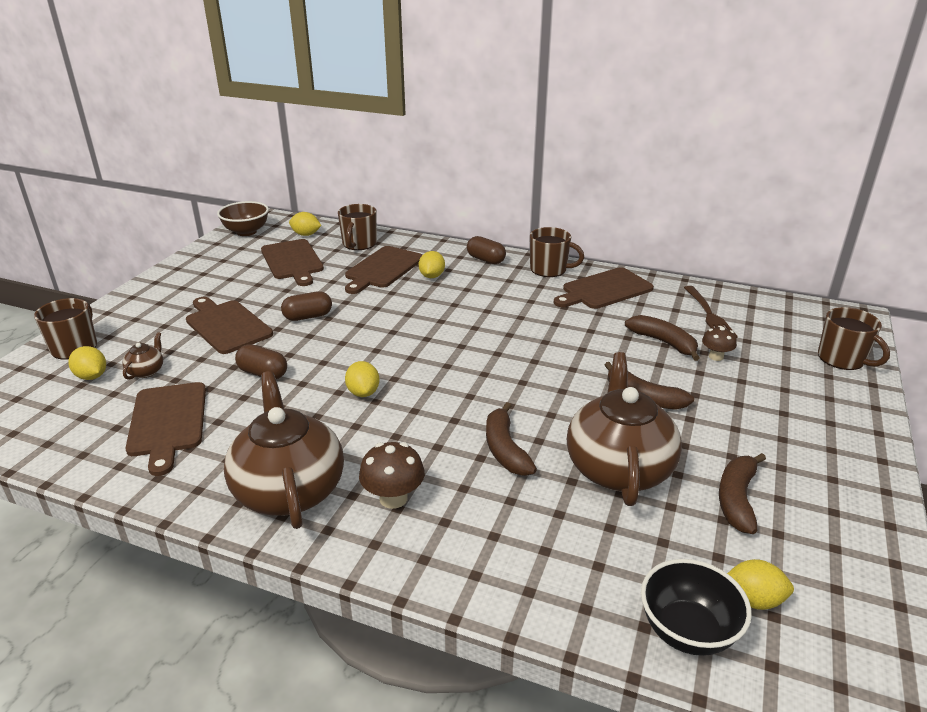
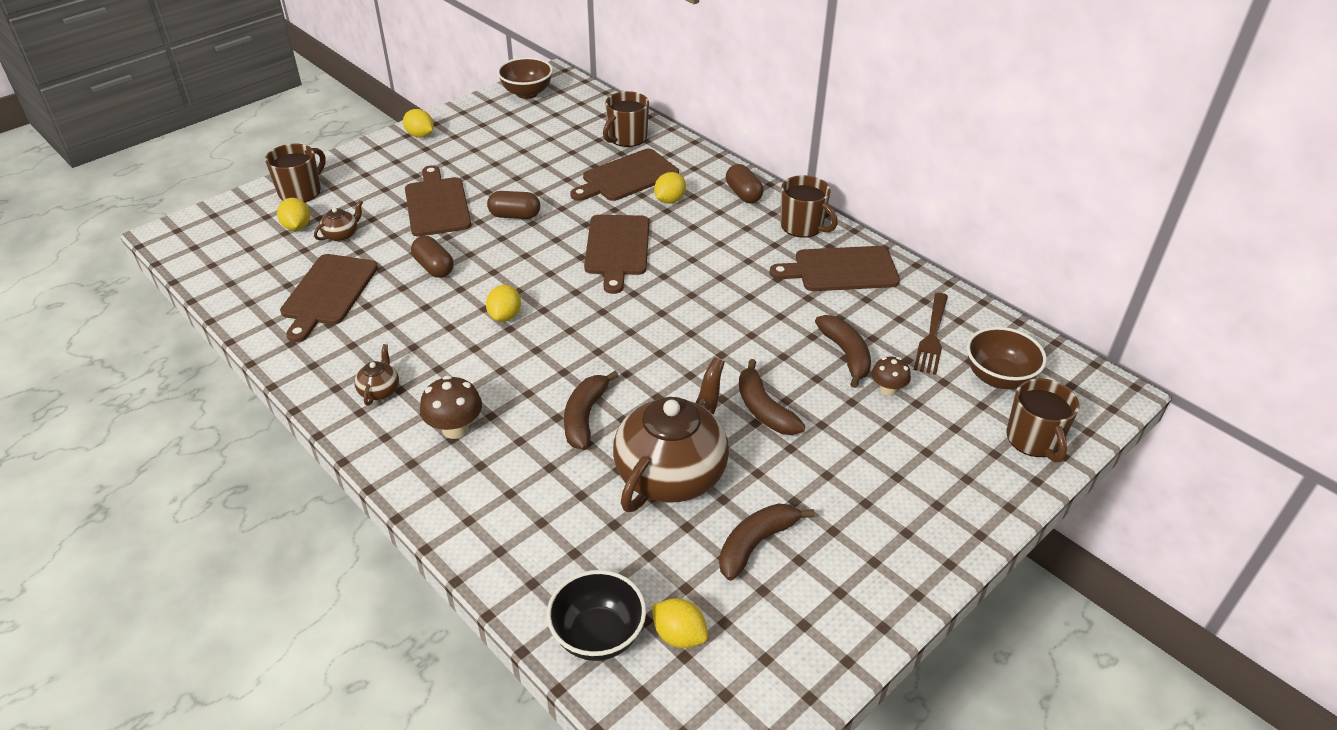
camera: 25 degrees right, 10 degrees up
brown teapot [224,371,344,529] -> brown teapot [354,344,399,406], size x0.41
brown cutting board [261,239,324,286] -> brown cutting board moved to [584,215,649,294]
yellow lemon [289,212,321,236] -> yellow lemon moved to [403,109,434,138]
none -> brown bowl [967,327,1047,389]

